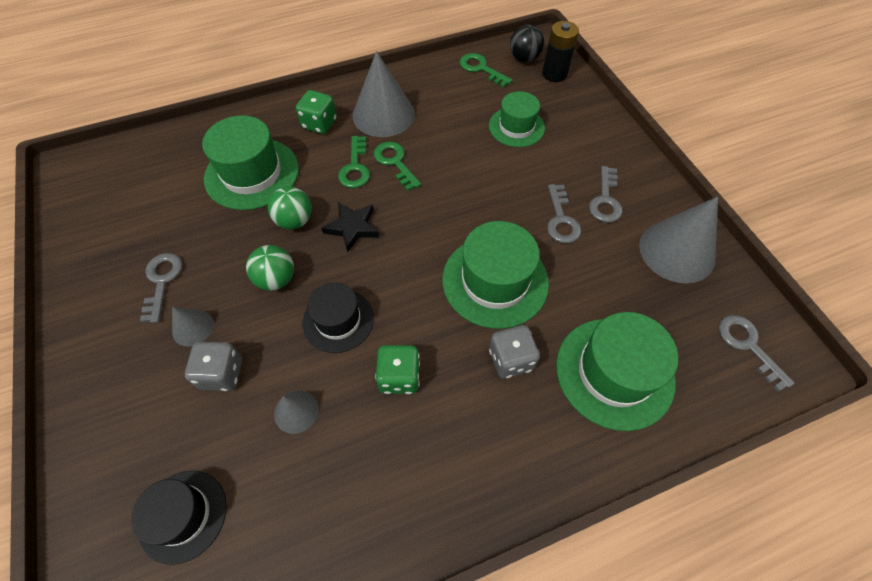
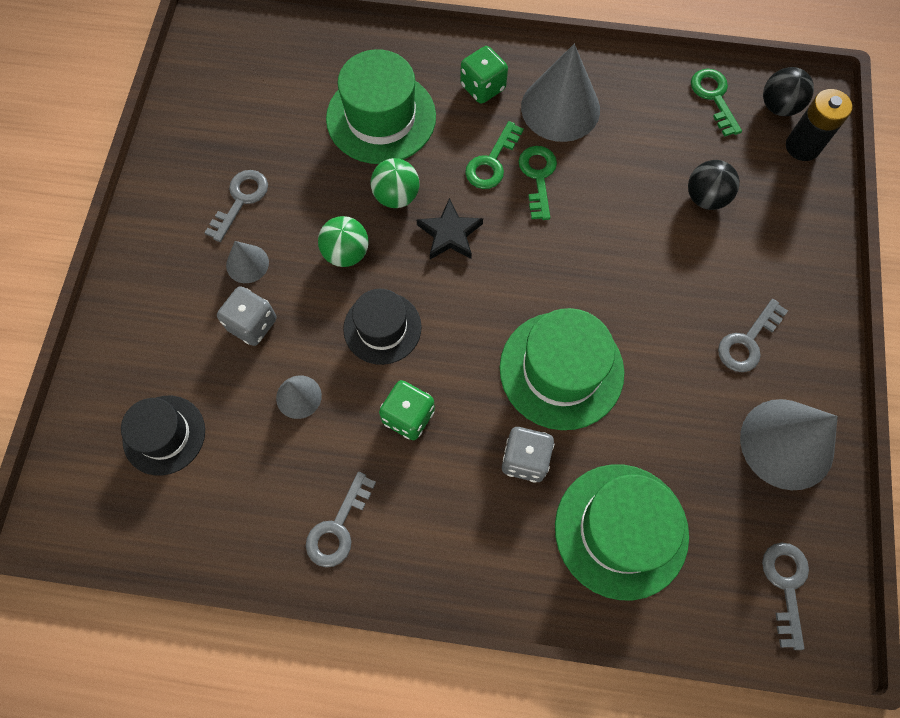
camera: 30 degrees right, 10 degrees up
green hat [489,91,545,147] -> black ball [688,160,740,210]
grey key [547,184,581,243] -> grey key moved to [306,472,376,567]

